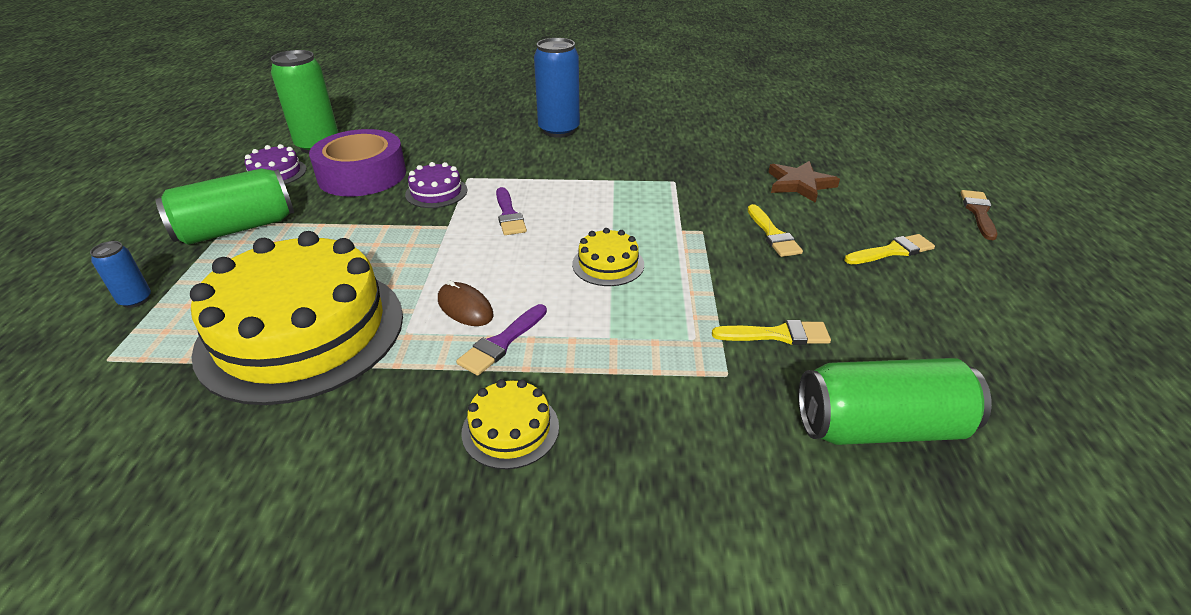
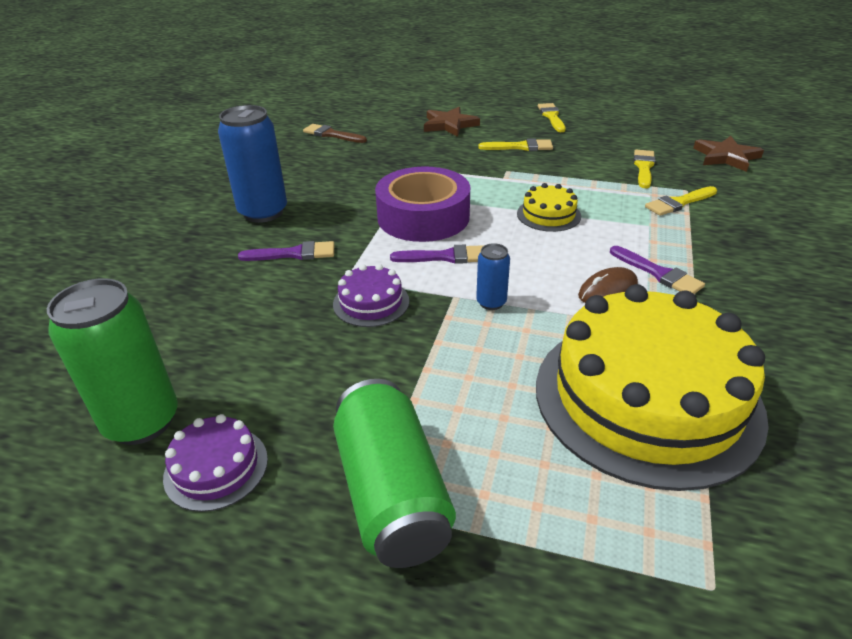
camera: 75 degrees left, 0 degrees up
blue can [90,241,151,308] -> blue can moved to [476,243,510,310]
purple tape [309,129,406,197] -> purple tape moved to [375,167,470,242]
yellow cake [461,379,559,469] -> none
green can [798,358,992,445] -> brown star [694,136,764,172]
brown brush [961,190,997,240] -> brown brush moved to [303,124,367,143]
none -> purple brush [238,241,334,261]
none -> yellow brush [645,186,717,216]

